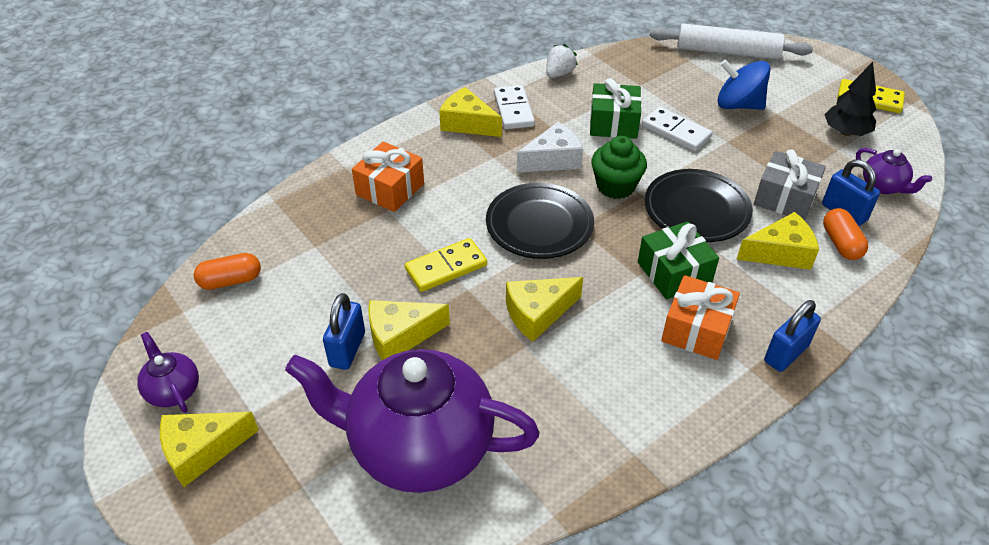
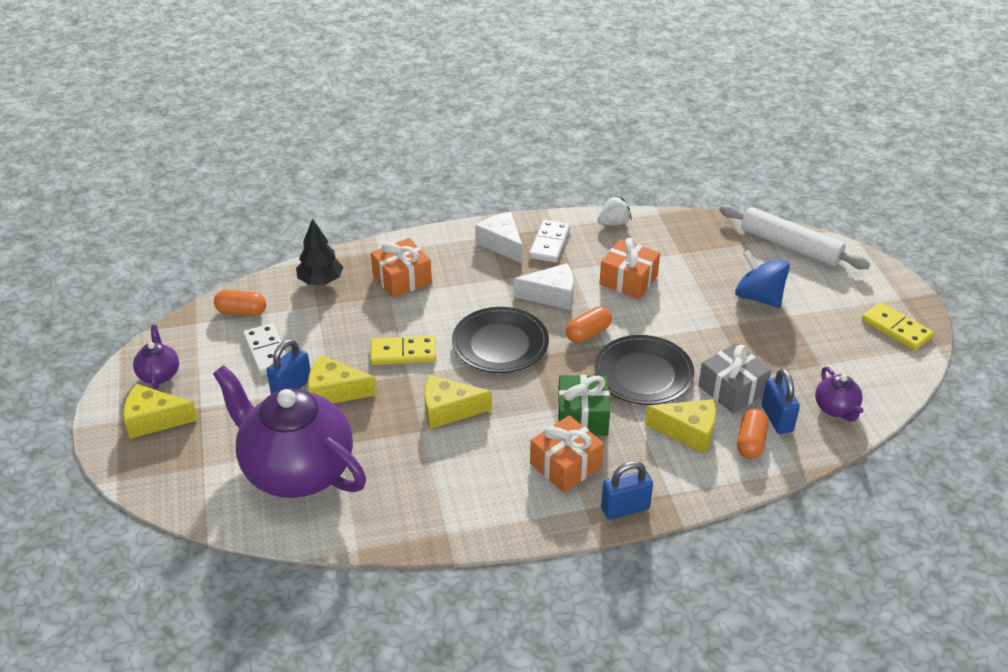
camera: 25 degrees right, 5 degrees down
yellow cheese [439,87,502,137] -> white cheese [475,212,523,264]
green gift [590,78,642,139] -> orange gift [599,238,660,299]
green cupcake [591,136,647,199] -> orange capsule [566,306,612,343]
white domino [642,107,713,151] -> white domino moved to [243,323,287,376]
black tree [824,62,877,136] -> black tree moved to [296,219,343,285]

